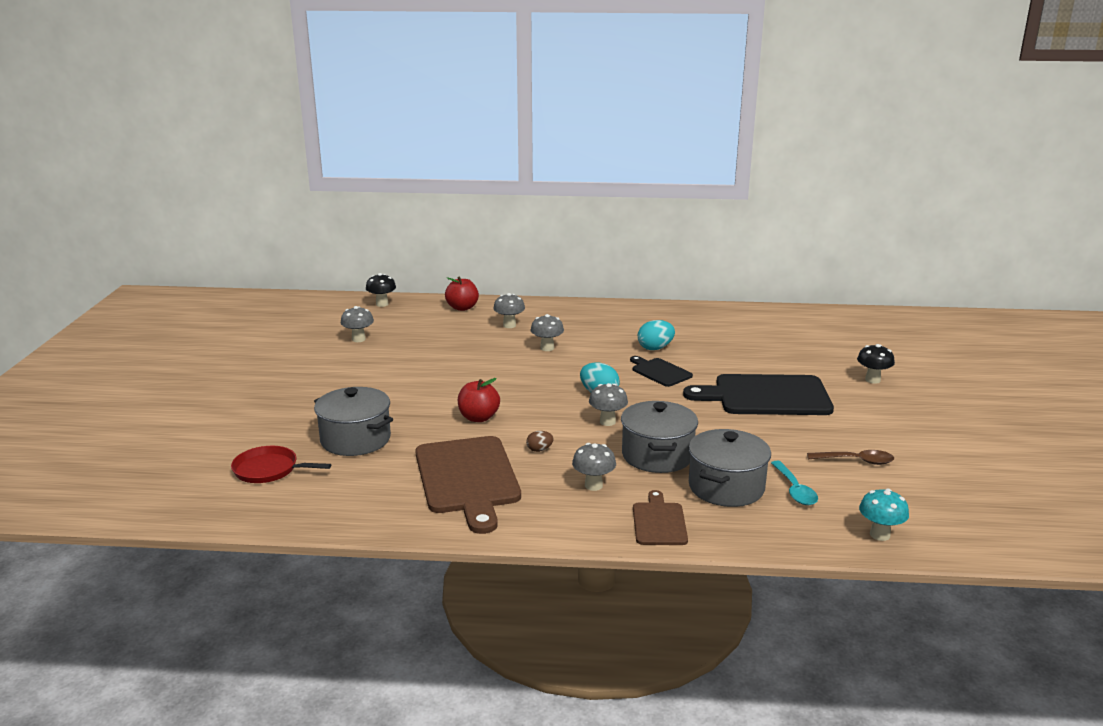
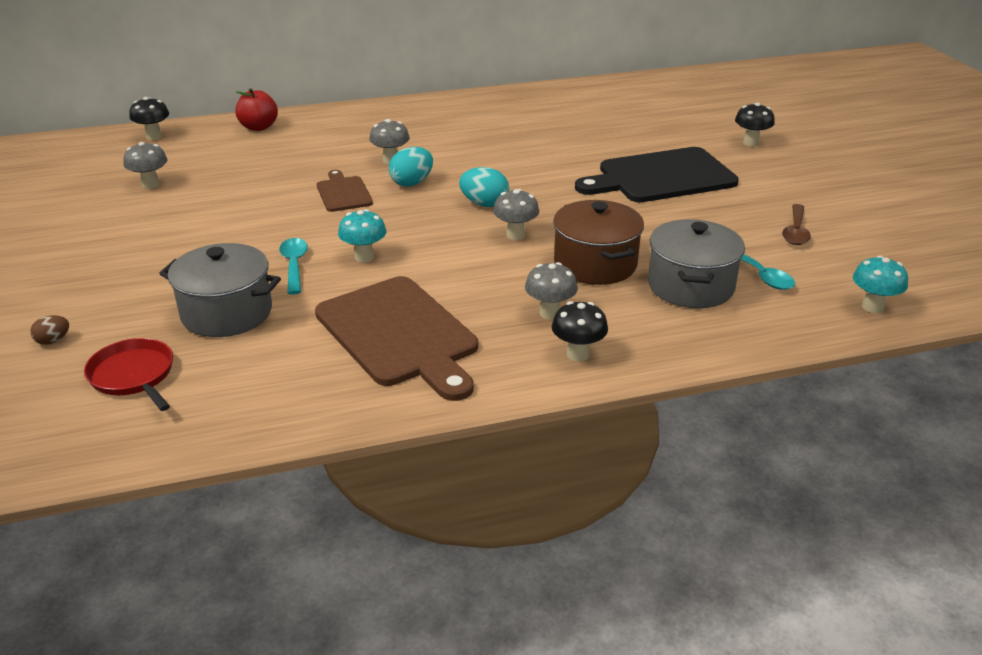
camera: 20 degrees left, 10 degrees up
red pan [231,446,331,483] -> red pan turned 60 degrees clockwise [84,338,173,411]
red apple [458,378,500,422] -> turquoise mushroom [338,209,387,262]
grey mushroom [493,293,525,328] -> none
brown egg [526,431,554,452] -> brown egg moved to [30,315,69,345]
grey pot [621,401,698,473] -> brown pot [553,200,644,285]
black cutting board [630,356,693,387] -> none
brown cutting board [633,490,688,545] -> brown cutting board moved to [317,170,373,212]
turquoise egg [638,320,675,350] -> turquoise egg moved to [389,147,433,187]
brown spoon [807,450,894,465] -> brown spoon turned 120 degrees clockwise [782,204,811,245]
none -> turquoise spoon [279,238,308,295]
none -> black mushroom [552,301,608,362]

